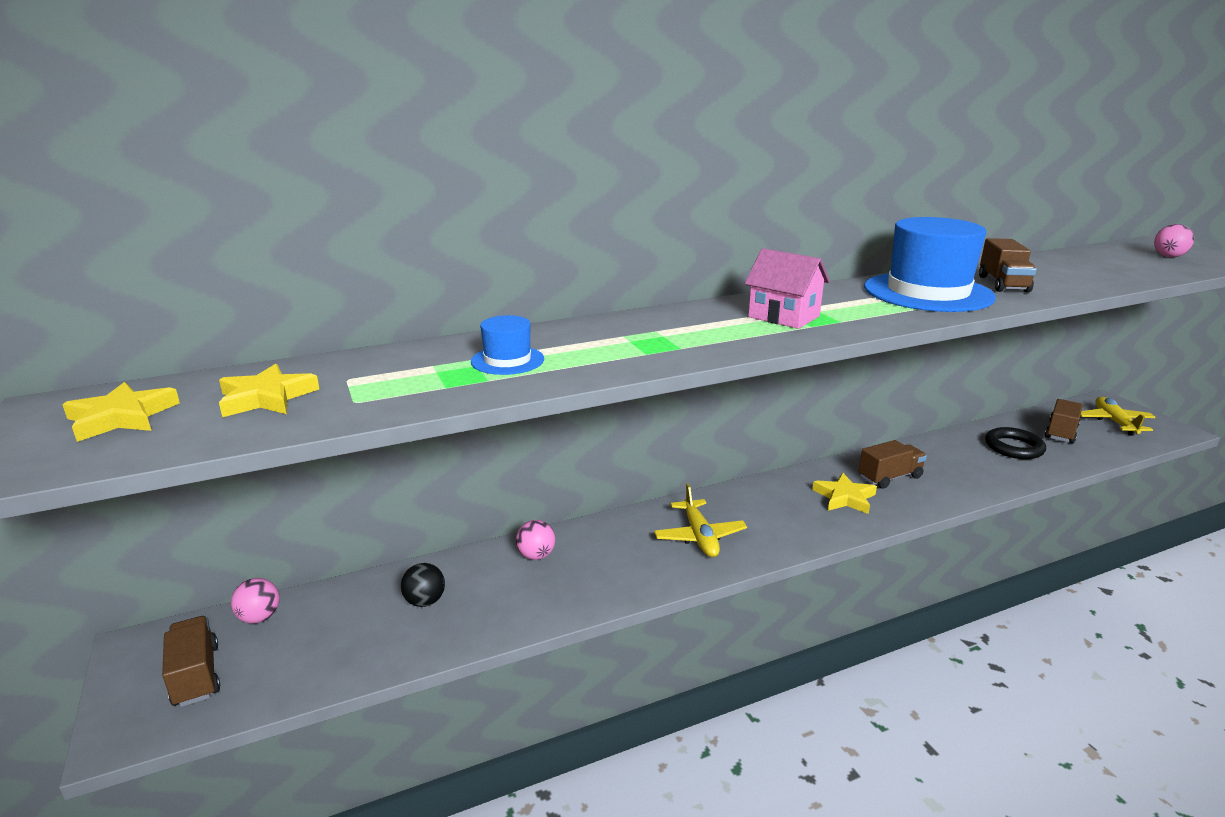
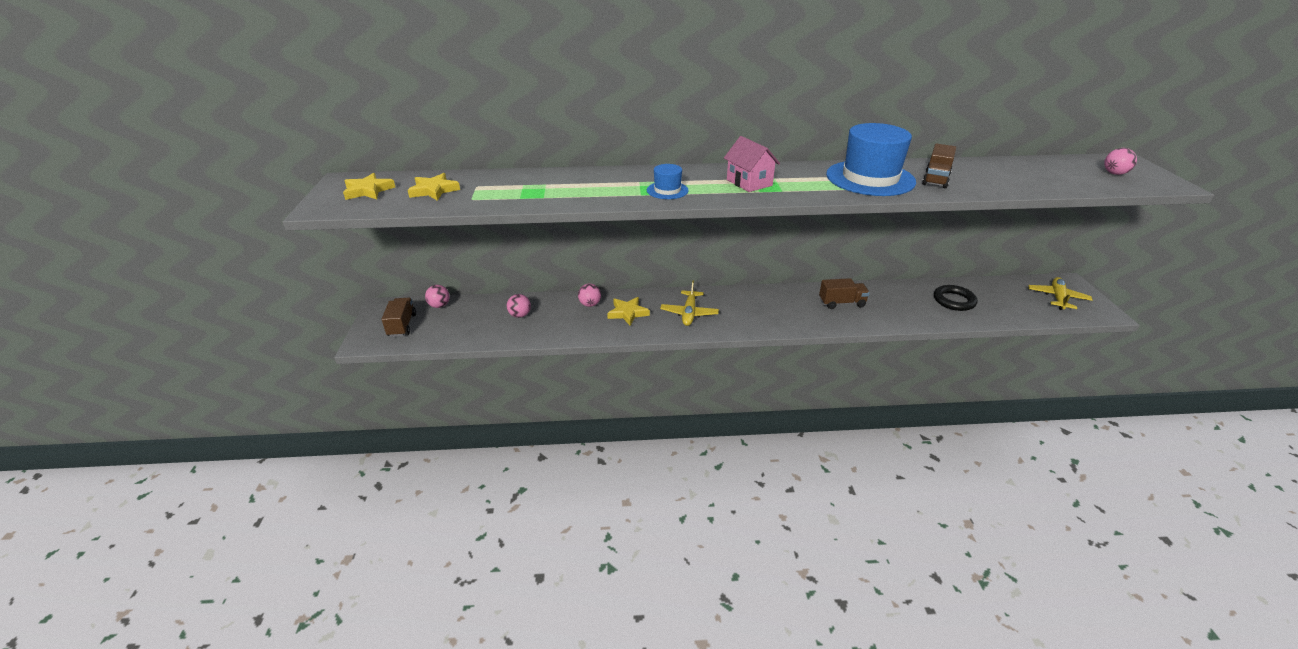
camera: 20 degrees right, 10 degrees up
black ball [401,563,445,607] -> pink ball [507,294,531,318]
blue hat [471,315,544,375] -> blue hat moved to [647,164,689,199]
yellow star [812,473,877,514] -> yellow star moved to [607,297,650,326]
brown truck [1045,399,1083,443] -> none

